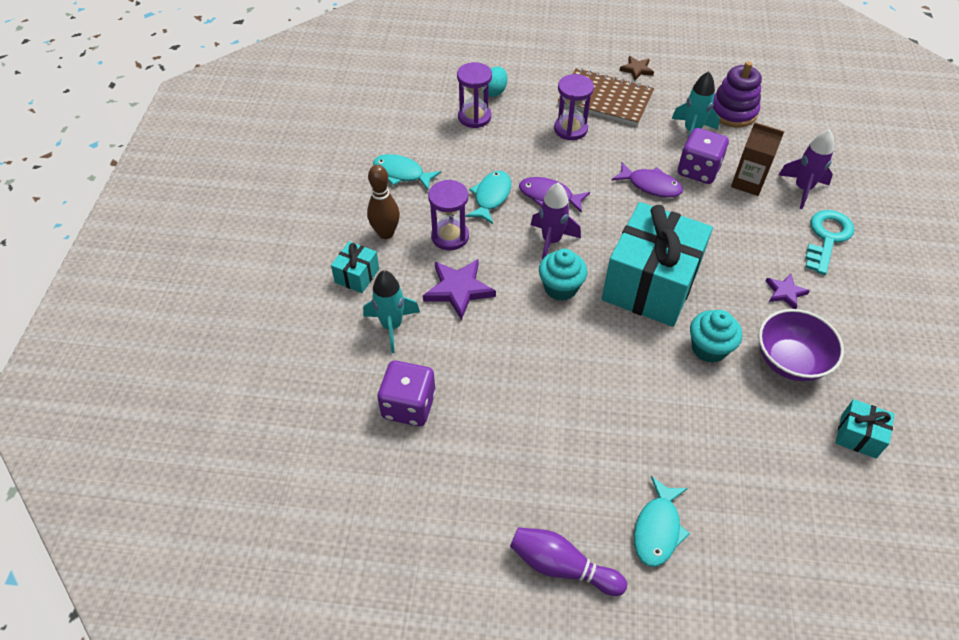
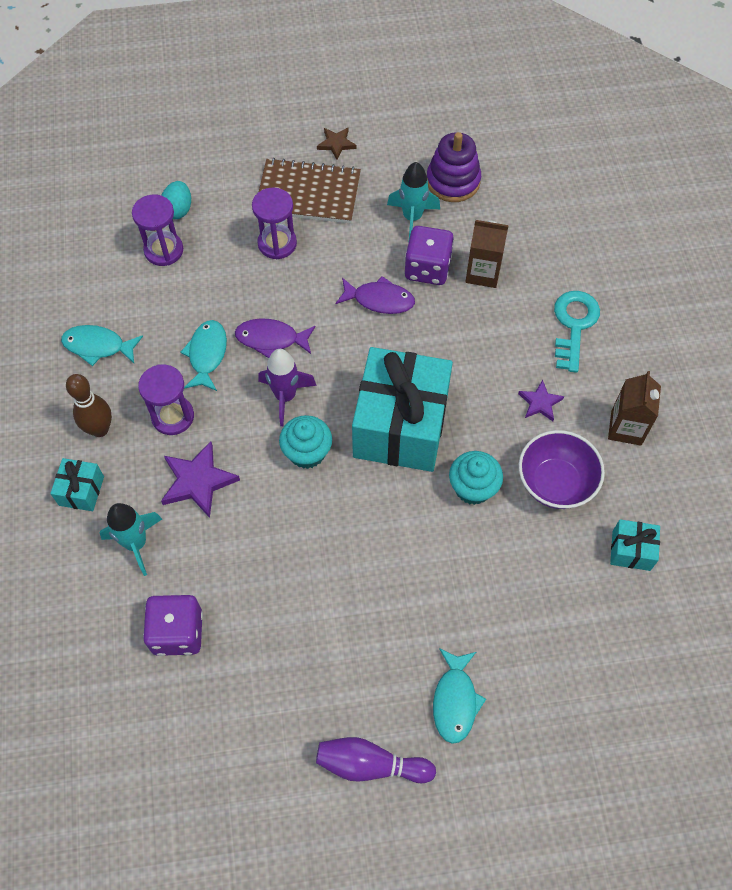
camera: 15 degrees left, 10 degrees up
purple rocket [779,129,834,209] -> none
none -> brown carton [608,371,661,446]

